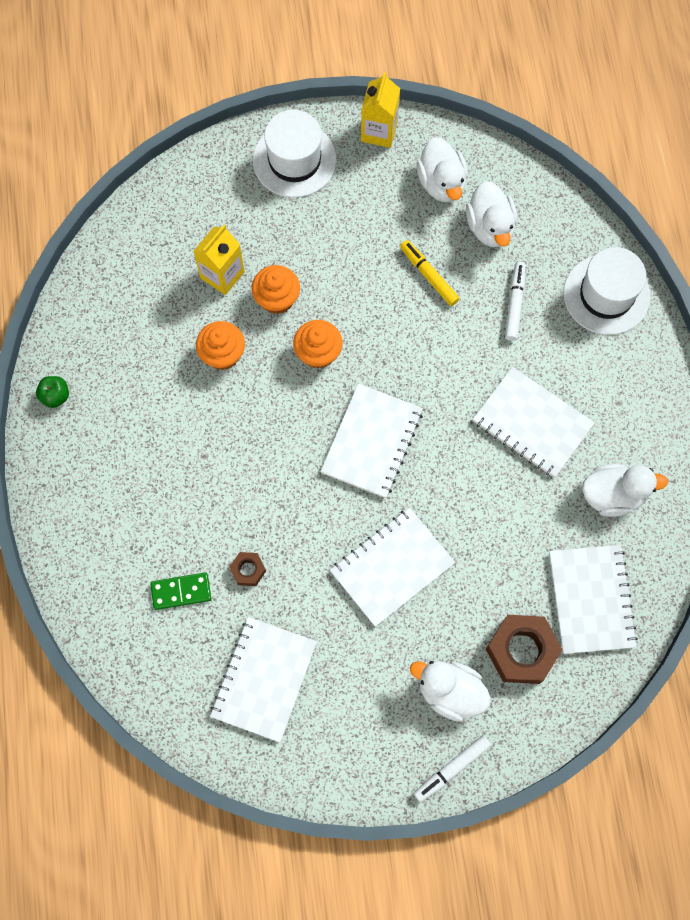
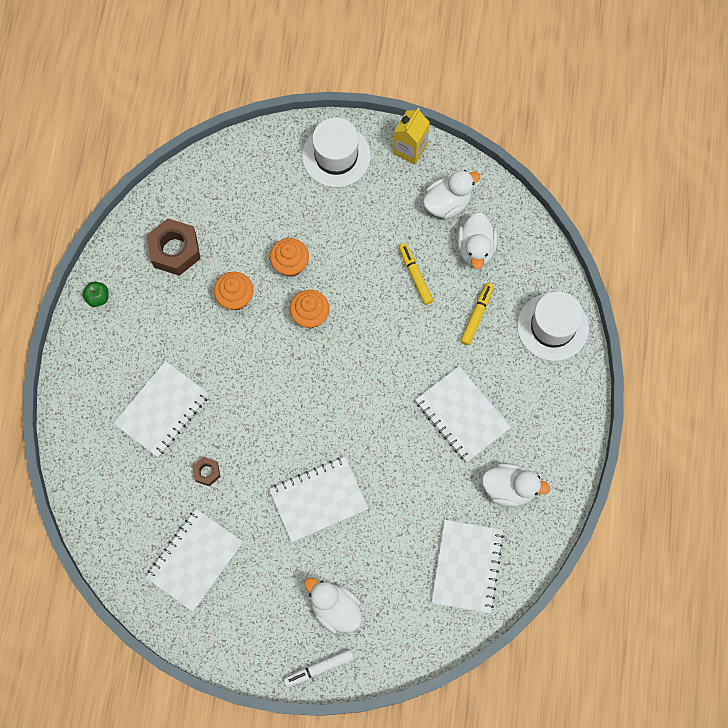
camera: 15 degrees right, 0 degrees up
green domino [150,572,211,610] -> none
yellow carton [193,225,245,295] -> none
white notebook [320,383,423,498] -> white notebook moved to [113,361,209,457]
white duck [417,137,468,202] -> white duck turned 120 degrees counterclockwise [423,170,480,219]
brown nut [486,615,563,684] -> brown nut moved to [147,218,201,276]
white marker [505,262,526,341] -> yellow marker [460,283,494,345]

